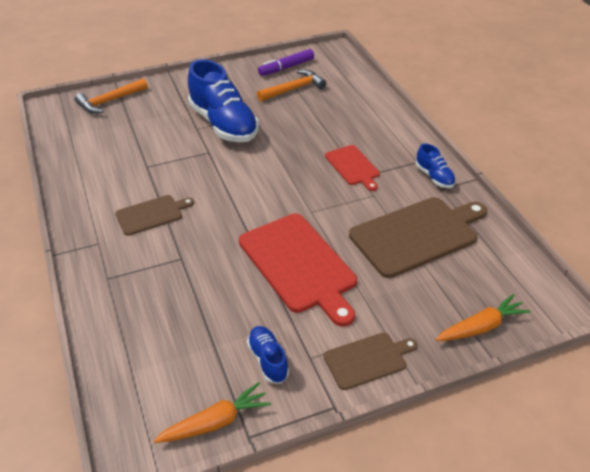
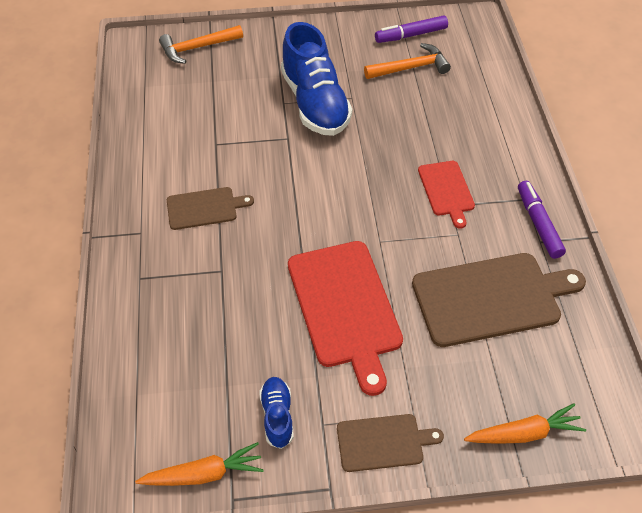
camera: 15 degrees right, 10 degrees up
blue shoe [416,144,456,188] -> purple marker [518,181,566,259]

